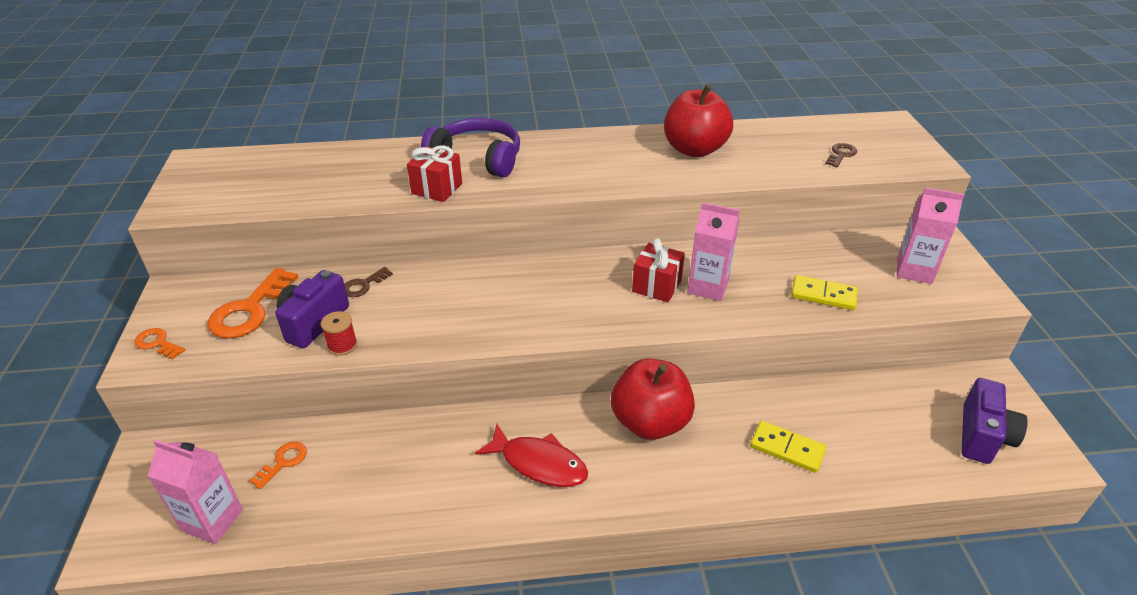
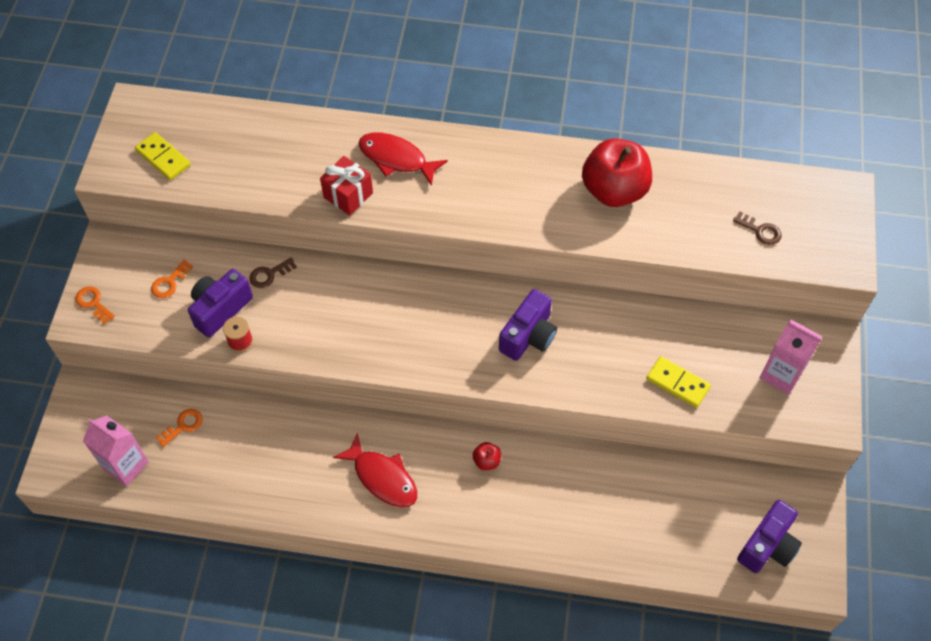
camera: 15 degrees right, 20 degrees up
orange key [207,268,298,339] -> orange key [151,260,193,298], size x0.52
purple headphones [421,118,520,178] -> red fish [358,133,448,186]
red apple [611,359,695,440] -> red apple [473,442,501,470], size x0.41
red gift [632,238,685,303] -> purple camera [499,289,557,361]
pink carton [687,202,740,301] -> none
yellow domino [750,421,826,473] -> yellow domino moved to [135,132,191,180]
brown key [825,143,857,167] -> brown key turned 75 degrees clockwise [733,211,782,245]

